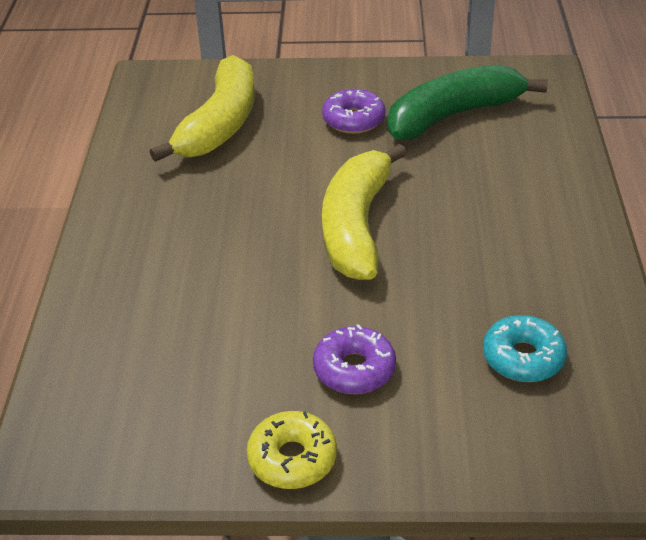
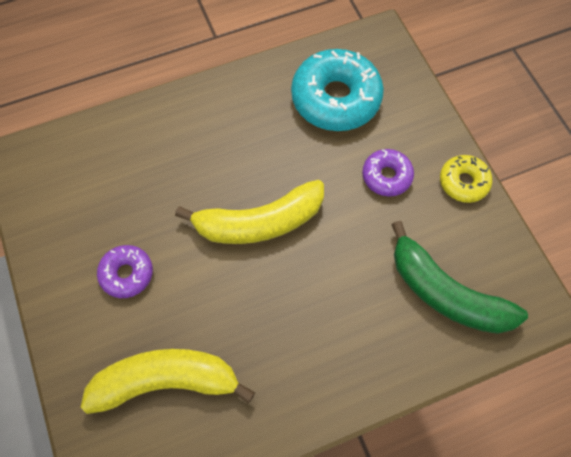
camera: 115 degrees left, 25 degrees up
green banana [387,65,548,140] -> green banana moved to [391,221,528,334]
turquoise donut [483,315,567,382] -> turquoise donut [291,49,384,131], size x1.88

